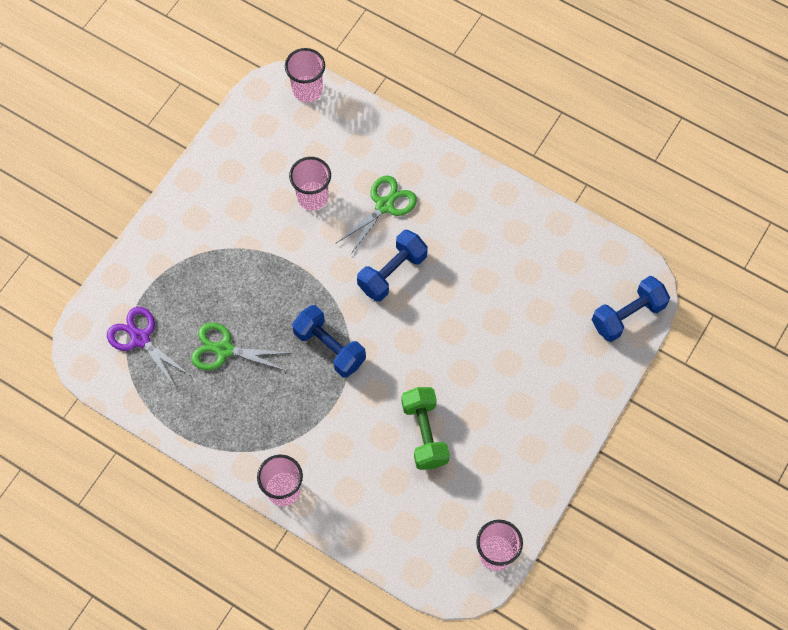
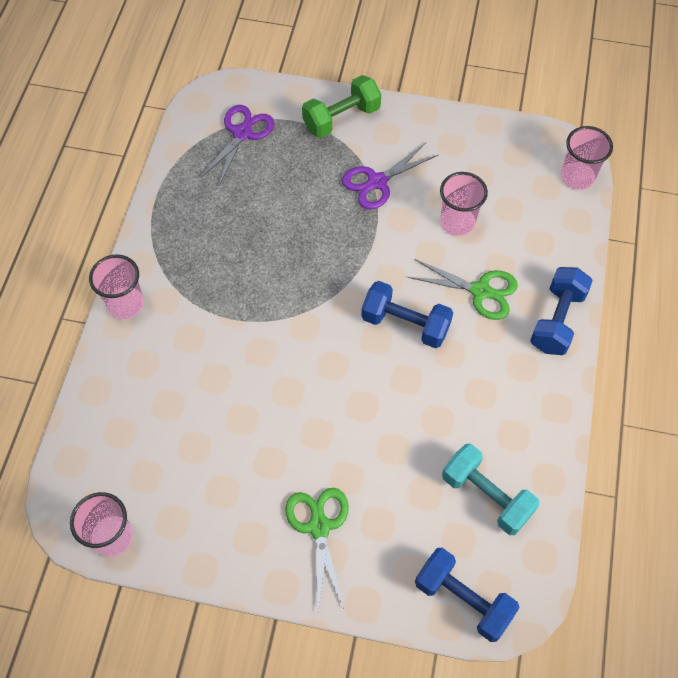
camera: 70 degrees right, 5 degrees down
green scissors [191,323,289,371] -> green scissors moved to [285,488,349,612]
blue dumbbell [292,305,366,377] -> blue dumbbell moved to [530,267,593,355]
green dumbbell [402,387,450,470] -> green dumbbell moved to [302,75,381,138]
none -> purple scissors [342,143,438,209]
none -> turquoise dumbbell [442,444,540,535]

